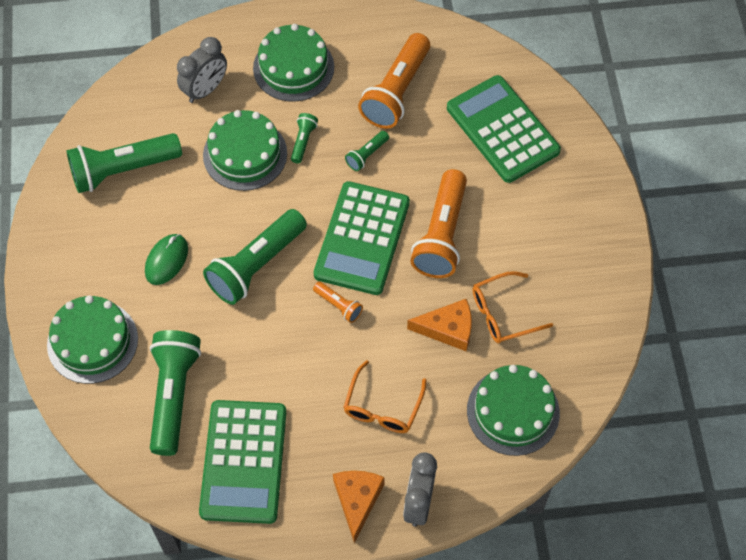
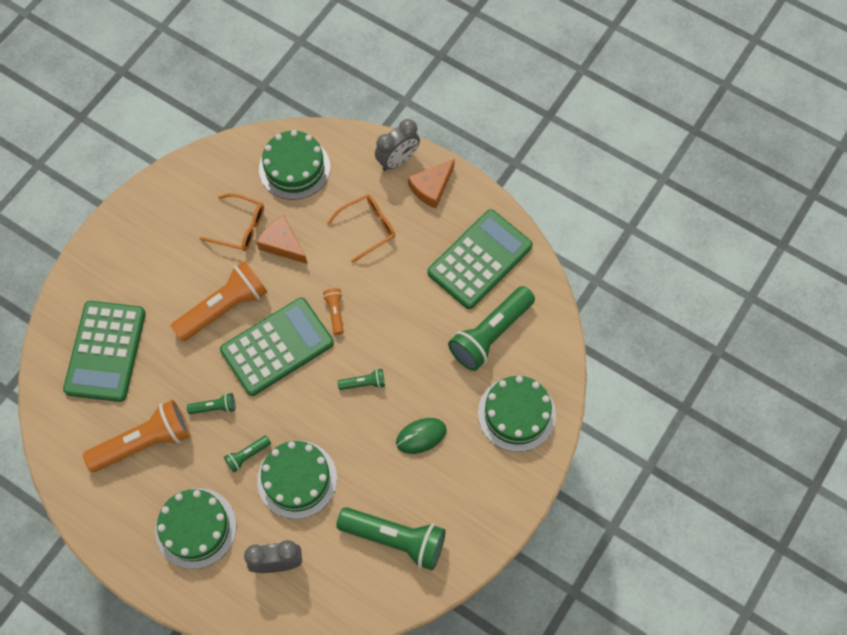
camera: 140 degrees left, 5 degrees up
green flashlight [203,209,307,305] -> green flashlight [338,369,385,390], size x0.46

